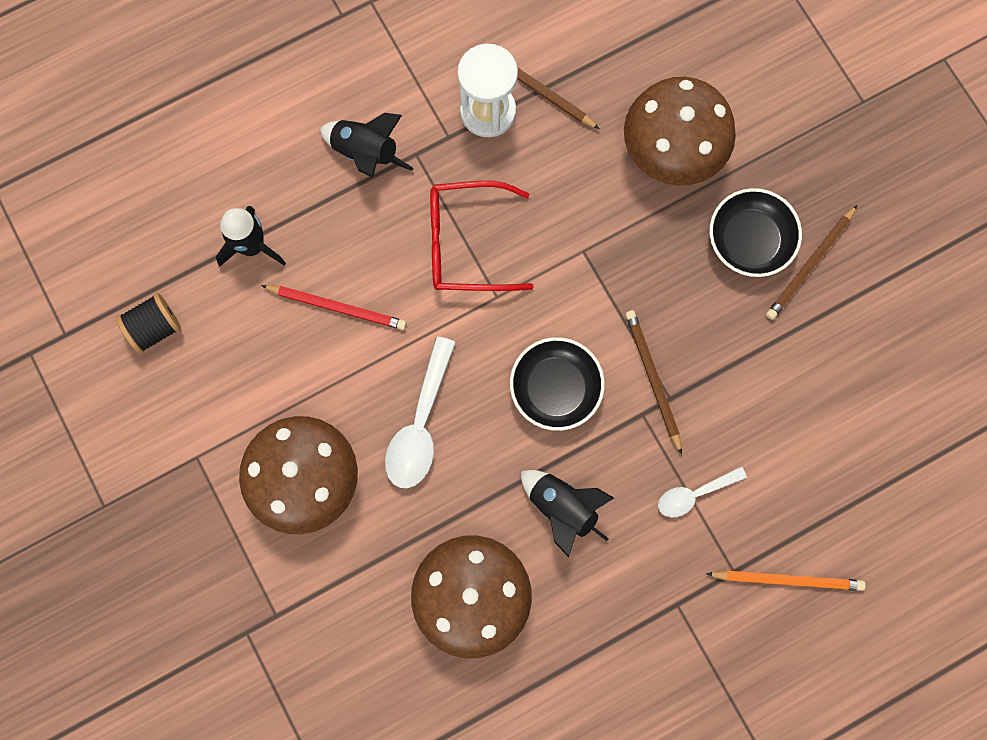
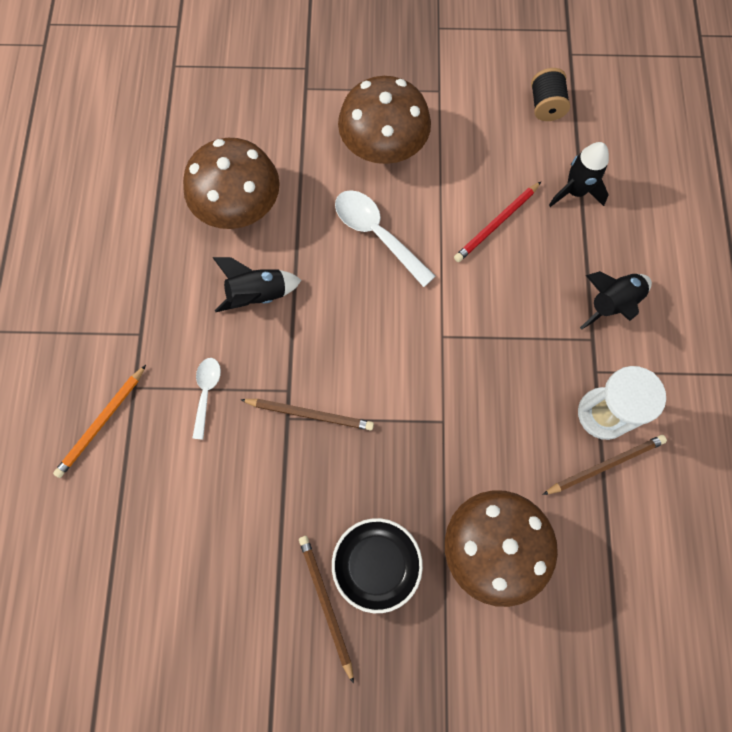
camera: 120 degrees right, 5 degrees down
red glasses [430,181,534,291] -> none
black bowl [510,337,605,431] -> none

